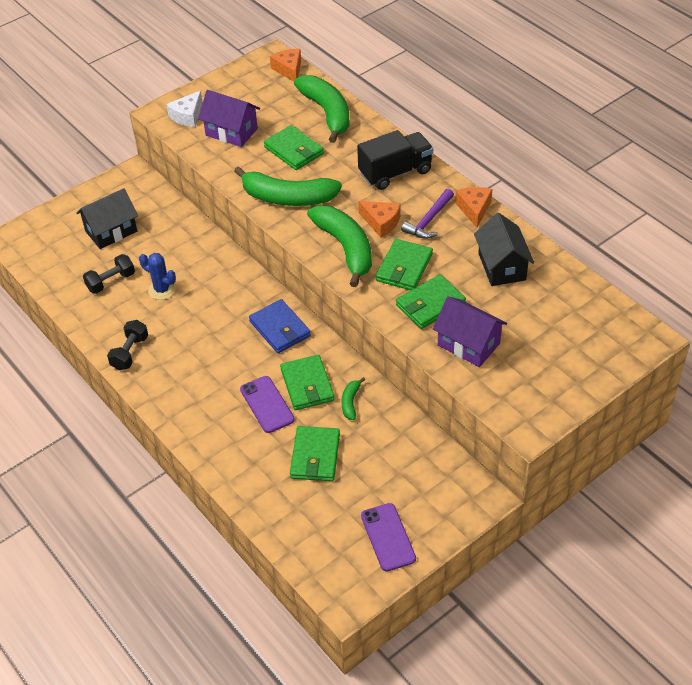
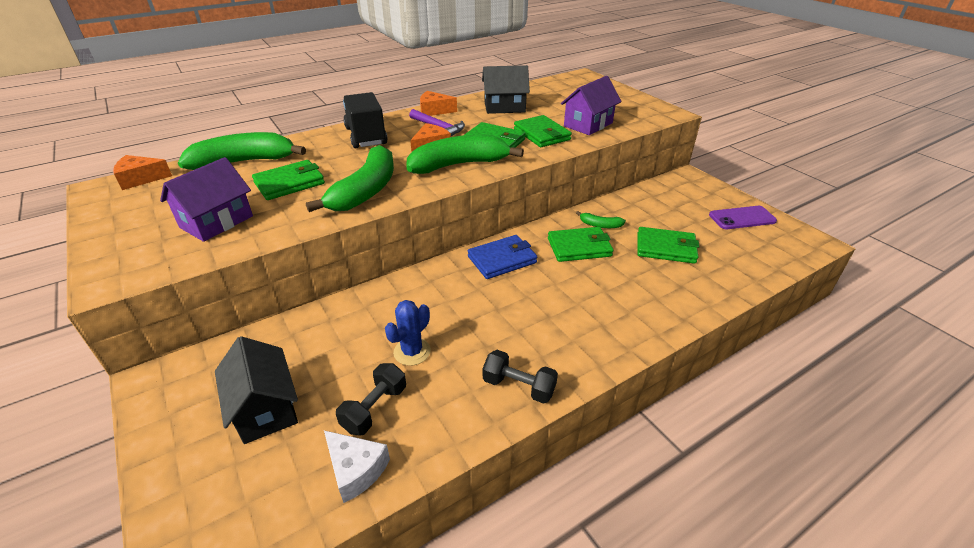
camera: 85 degrees left, 10 degrees down
black dumbbell [83,254,135,294] -> black dumbbell turned 60 degrees clockwise [336,363,406,436]
white cheese [166,91,203,127] -> white cheese moved to [324,430,390,503]
purple phone [240,376,295,433] -> none

